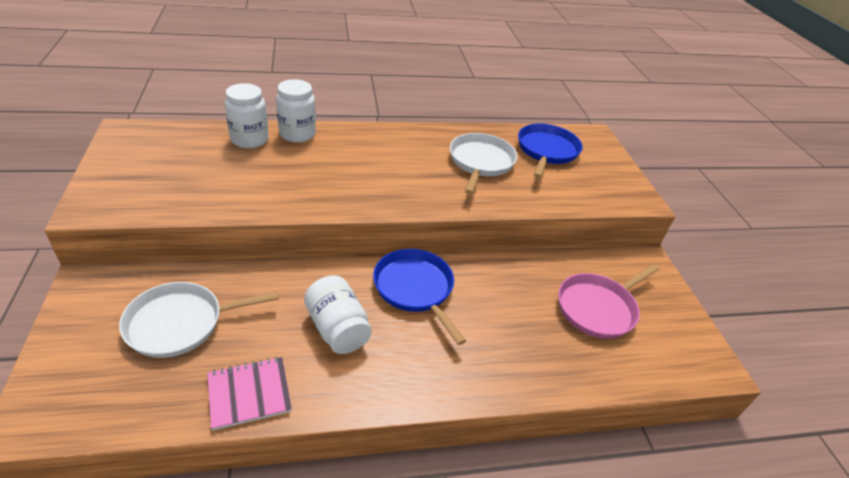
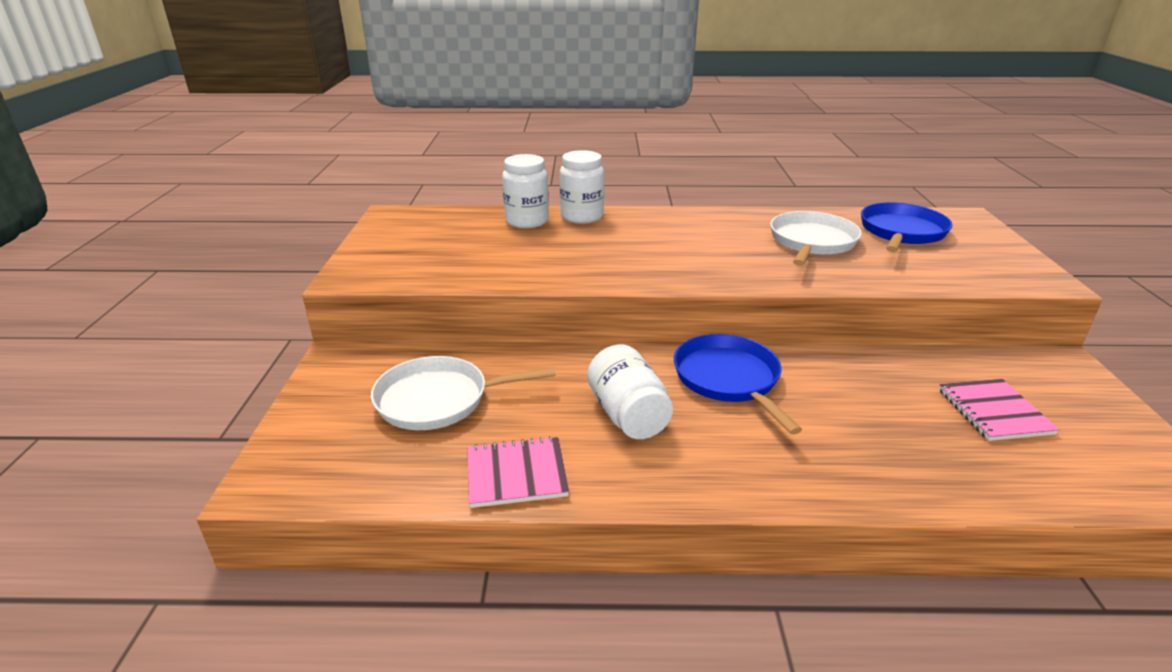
camera: 15 degrees right, 10 degrees down
pink pan [558,264,660,339] -> pink notebook [939,379,1060,441]

